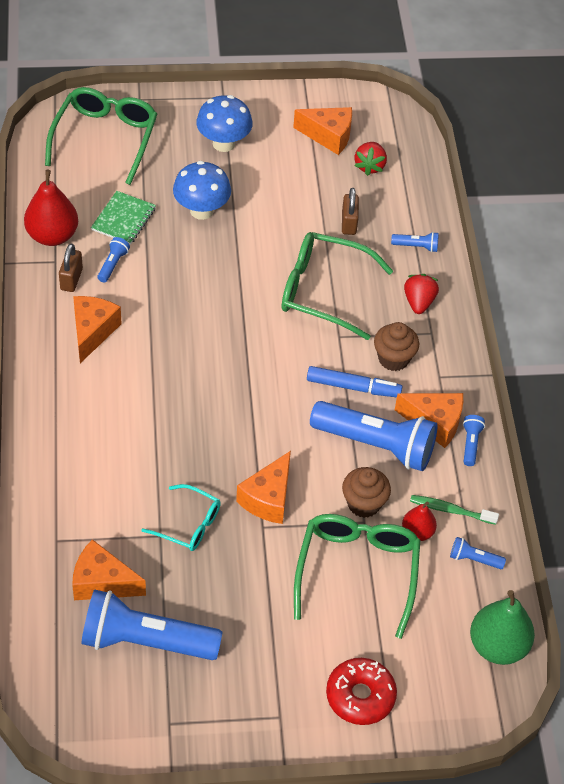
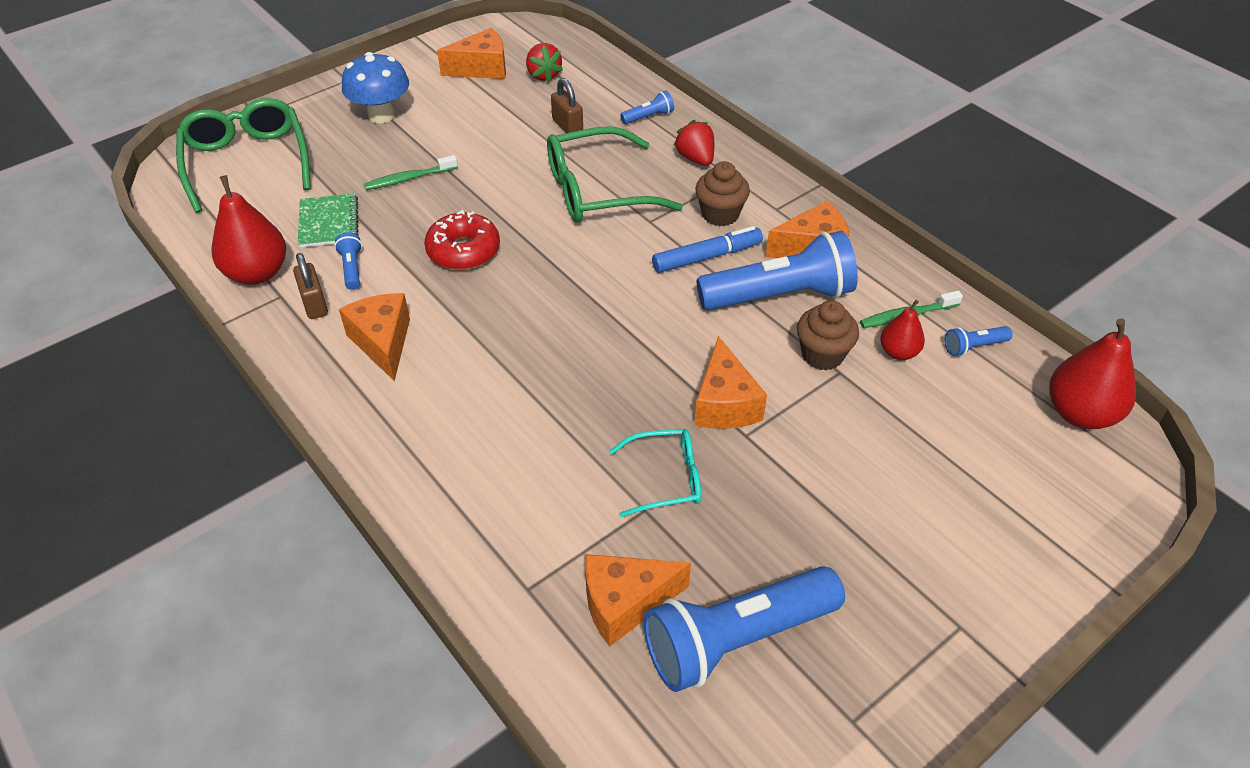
camera: 30 degrees left, 5 degrees down
blue mushroom [173,161,231,220] -> green toothbrush [364,155,458,190]
green glasses [294,514,420,639] -> none
red donut [326,658,397,725] -> red donut moved to [424,210,500,270]
blue flashlight [463,415,485,466] -> none
green pear [470,590,535,665] -> red pear [1049,318,1136,429]

